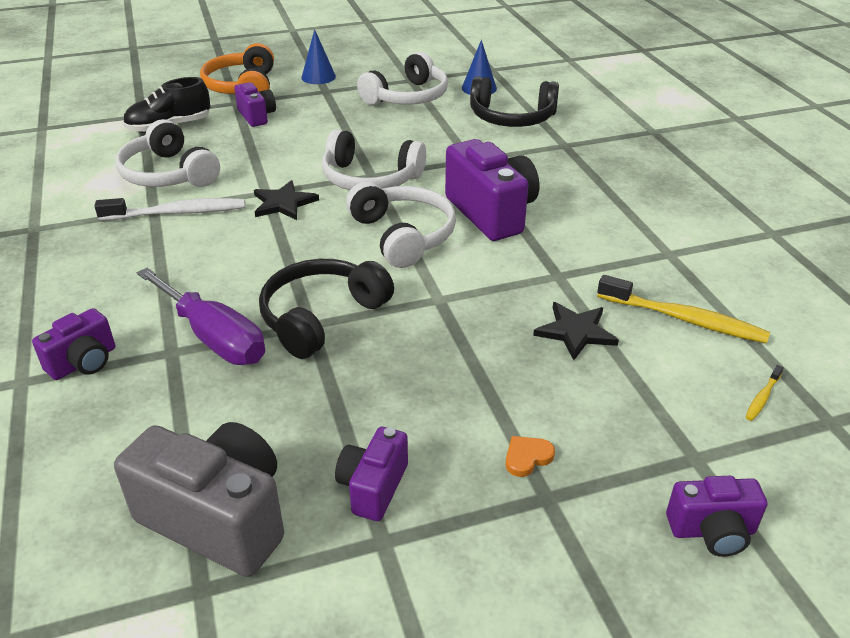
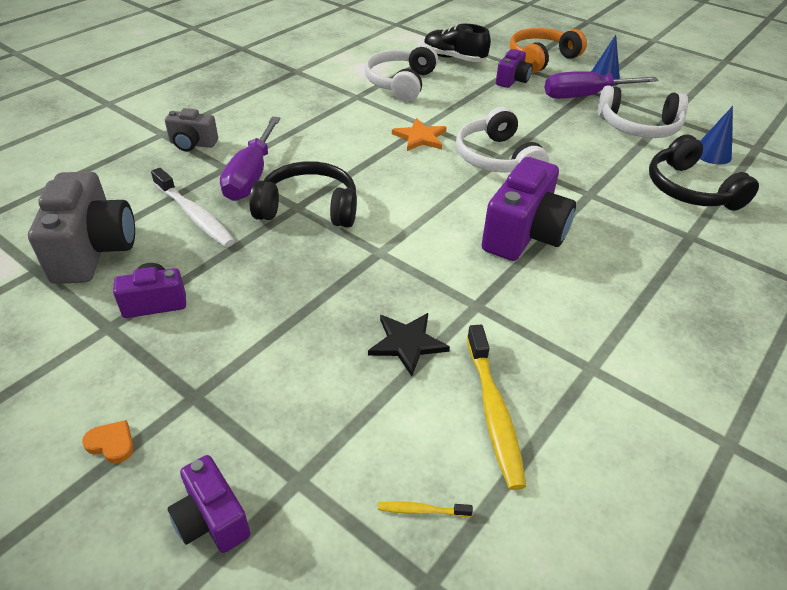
camera: 55 degrees right, 5 degrees up
purple camera [32,308,115,380] -> grey camera [165,108,218,151]
white toothbrush [94,198,245,221] -> white toothbrush moved to [151,168,235,247]
black star [254,180,319,220] -> orange star [392,118,447,151]
white headphones [346,181,456,268] -> none
orange heart [505,436,555,477] -> orange heart moved to [82,420,134,464]
none -> purple screwdriver [545,71,659,99]

